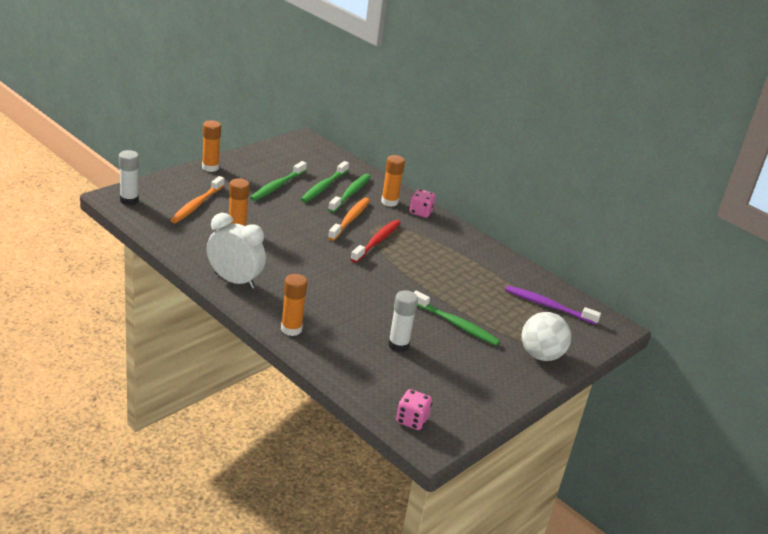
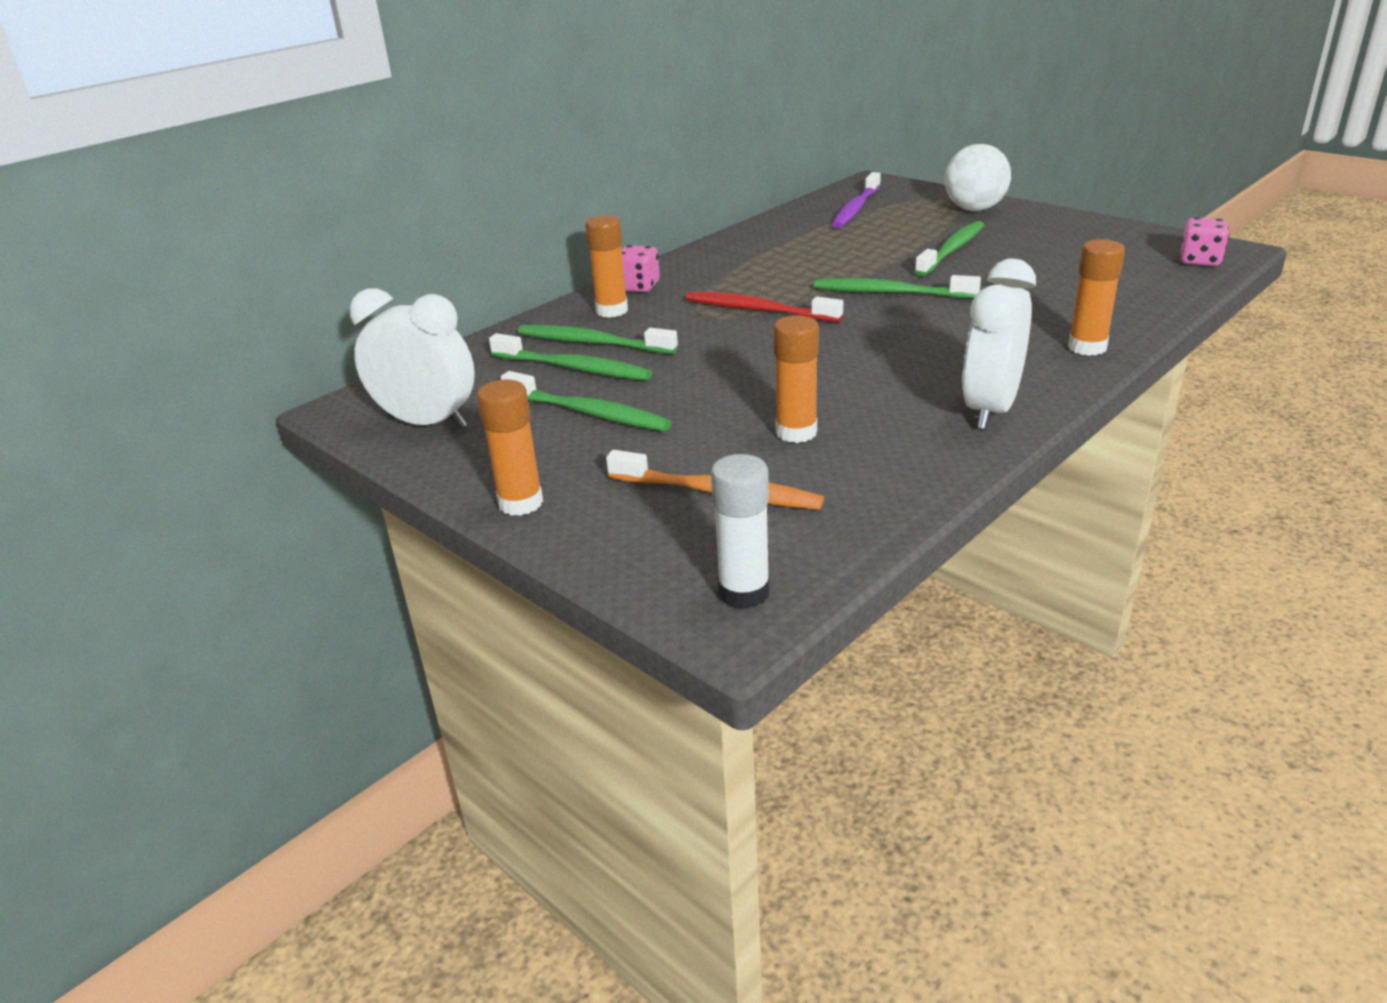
camera: 85 degrees left, 0 degrees up
orange toothbrush [328,198,370,241] -> none
white glue stick [388,290,418,352] -> none
none -> white clock [349,288,475,429]
none -> green toothbrush [814,275,981,298]

